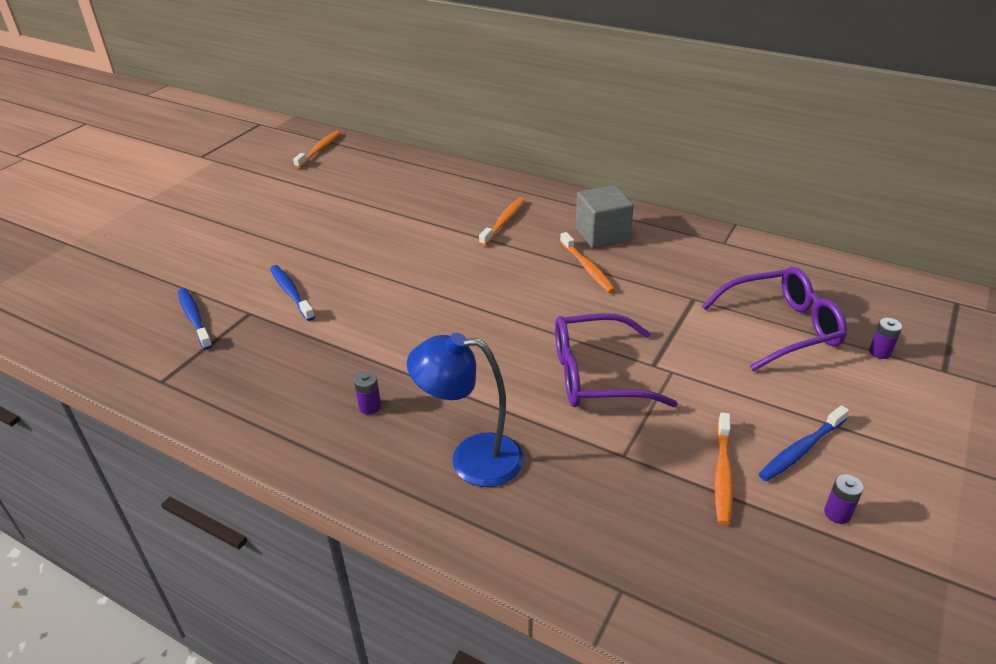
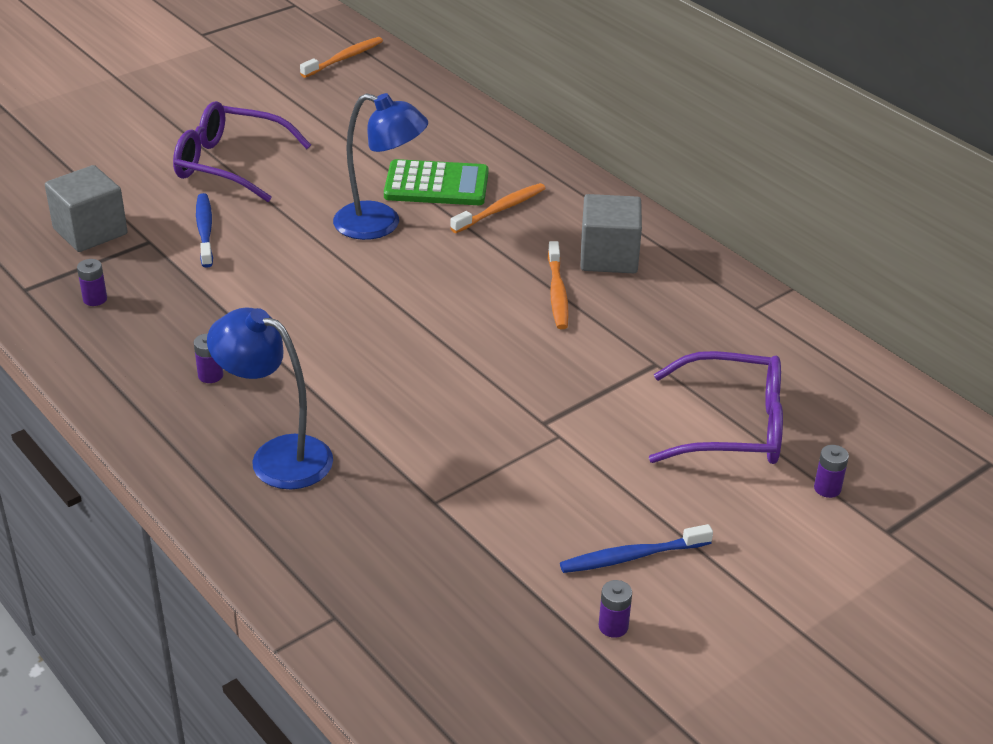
camera: 20 degrees right, 0 degrees up
blue toothbrush [178,288,213,350] -> grey cube [45,165,128,252]
purple glasses [555,313,678,407] -> purple glasses moved to [173,101,311,202]
orange toothbrush [715,412,733,525] -> none
none -> purple battery [77,259,107,306]
none -> blue lamp [333,93,428,240]
none -> green calculator [384,159,489,205]

